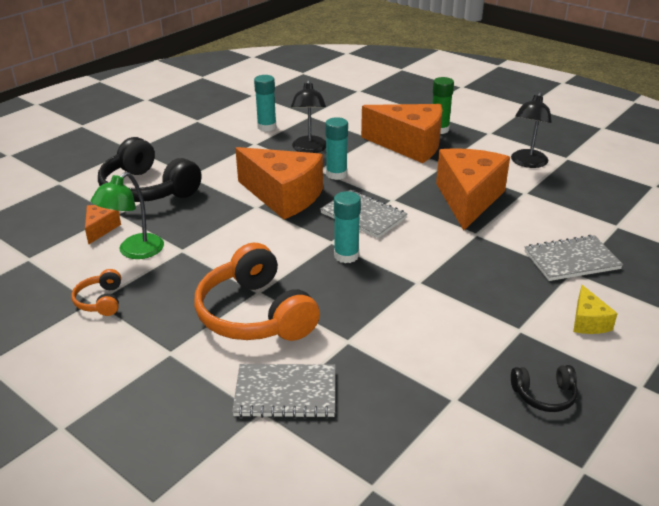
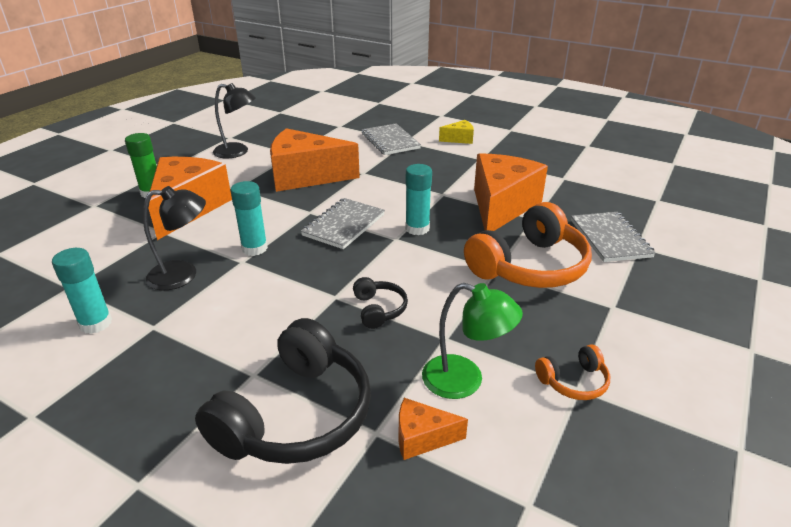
camera: 100 degrees left, 0 degrees up
orange cheese [235,147,323,219] -> orange cheese moved to [474,153,548,231]
black headphones [511,365,578,412] -> black headphones moved to [353,277,408,329]

